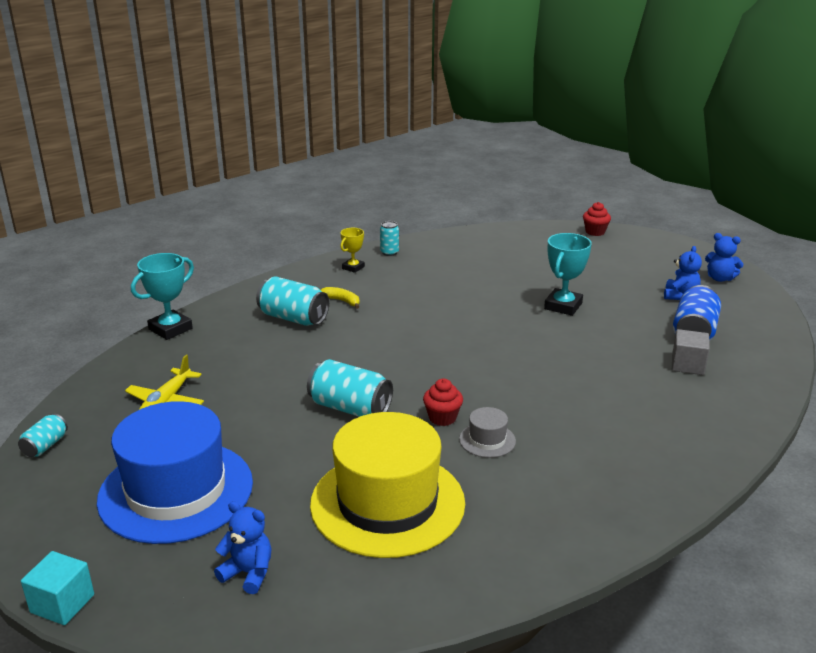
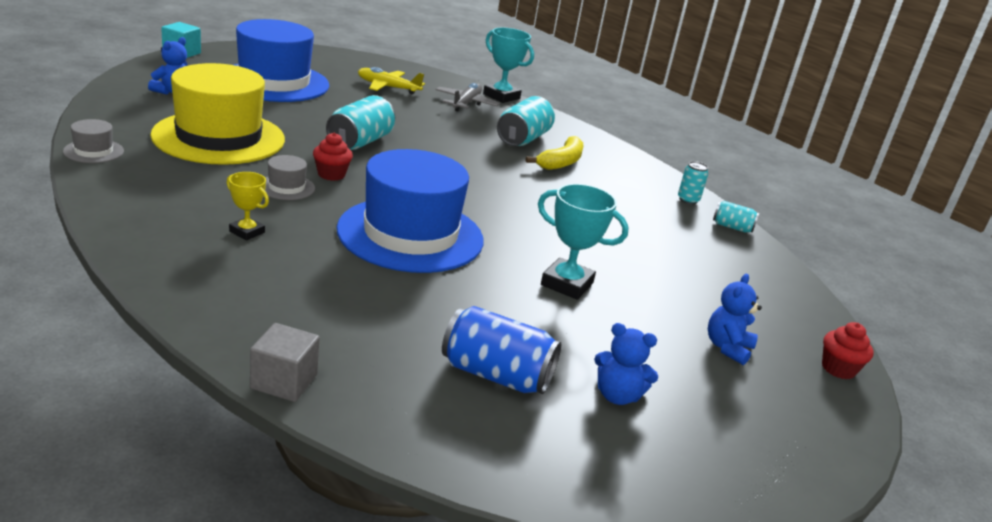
camera: 85 degrees right, 0 degrees up
turquoise can [18,413,68,457] -> turquoise can moved to [713,201,759,233]
yellow banana [321,287,360,309] -> yellow banana [526,136,584,170], size x1.56
yellow trophy [340,228,365,273] -> yellow trophy moved to [227,172,269,240]
grey cube [672,329,710,375] -> grey cube moved to [250,323,320,402]
blue teddy bear [705,233,744,282] -> blue teddy bear moved to [708,274,762,365]
none -> grey hat [63,119,124,163]
none -> blue hat [337,149,483,273]
none -> grey plane [436,83,500,111]

